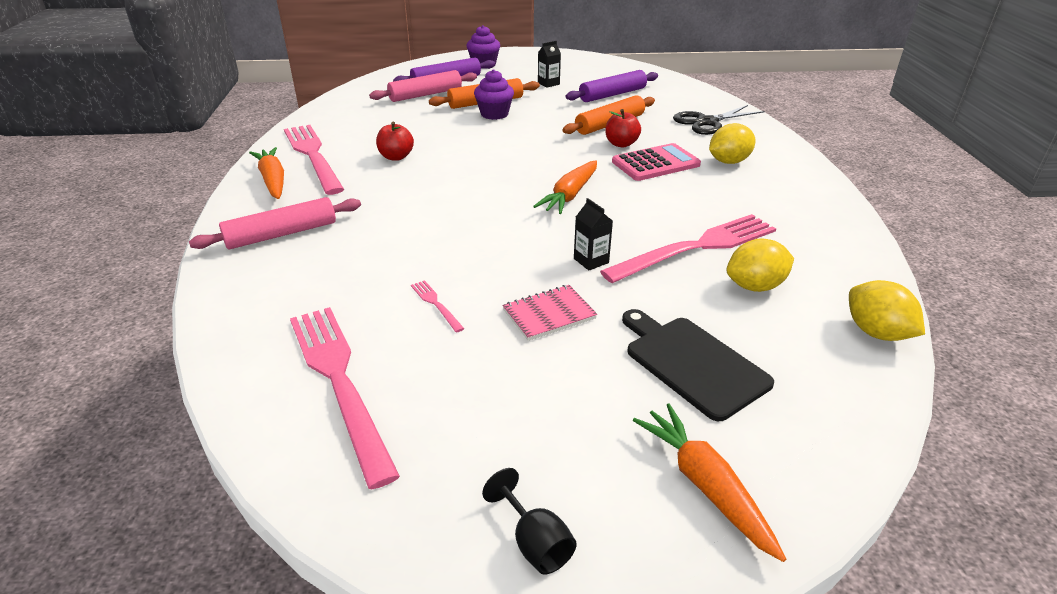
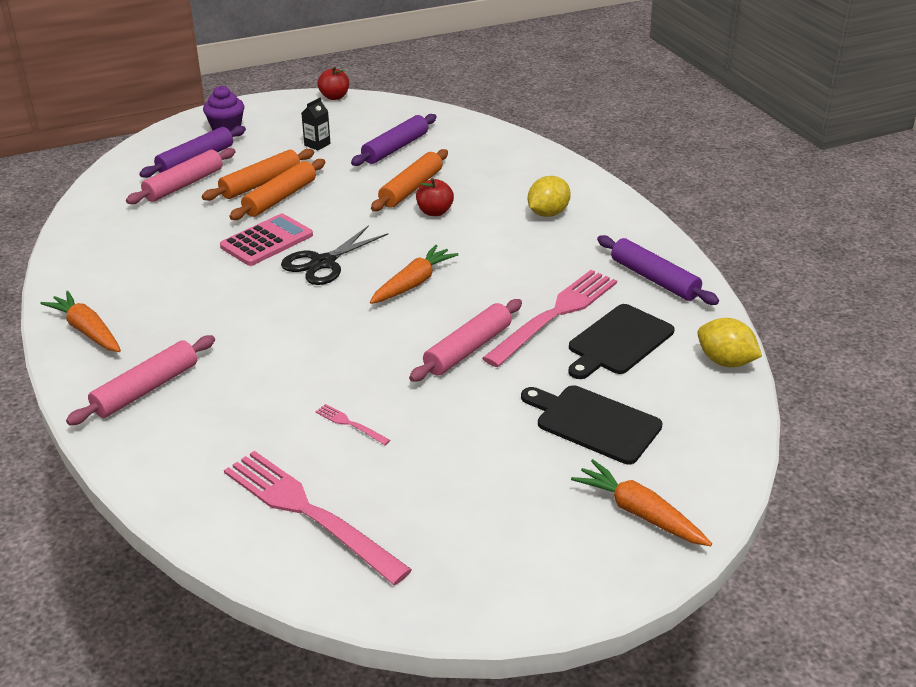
camera: 20 degrees left, 0 degrees up
pink fork [284,125,344,195] -> none
red apple [376,121,414,161] -> red apple moved to [318,66,349,100]
purple cupcake [474,69,514,120] -> orange rolling pin [229,159,325,220]
black goblet [482,468,577,575] -> none
pink notebook [503,285,597,341] -> none
orange carrot [533,161,597,214] -> orange carrot turned 150 degrees counterclockwise [370,245,459,304]
black carton [574,198,613,271] -> pink rolling pin [409,299,522,382]
pink calculator [612,143,701,181] -> pink calculator moved to [220,214,313,266]
black scissors [673,105,765,135] -> black scissors moved to [281,225,389,285]
yellow lemon [726,238,794,292] -> black cutting board [568,304,675,379]
none -> purple rolling pin [597,235,719,305]

